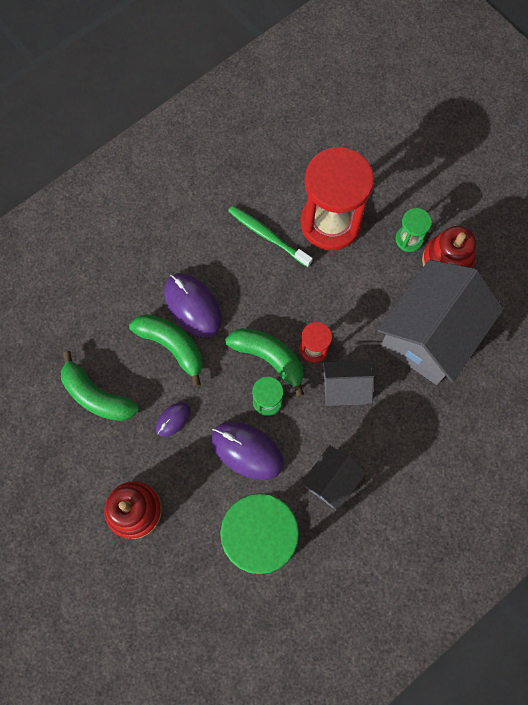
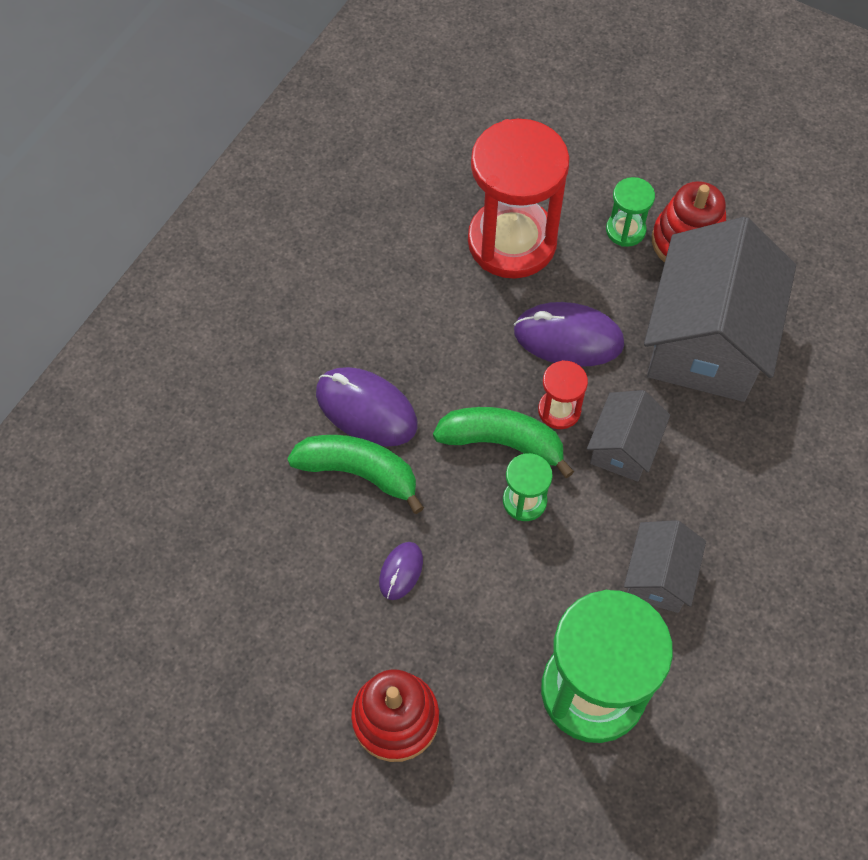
camera: 20 degrees left, 10 degrees down
green banana [61,351,139,421] -> none
purple mouse [211,422,284,480] -> purple mouse moved to [514,302,624,367]
green toothbrush [228,205,313,267] -> none
grey house [323,360,374,406] -> grey house turned 45 degrees counterclockwise [587,390,670,482]

